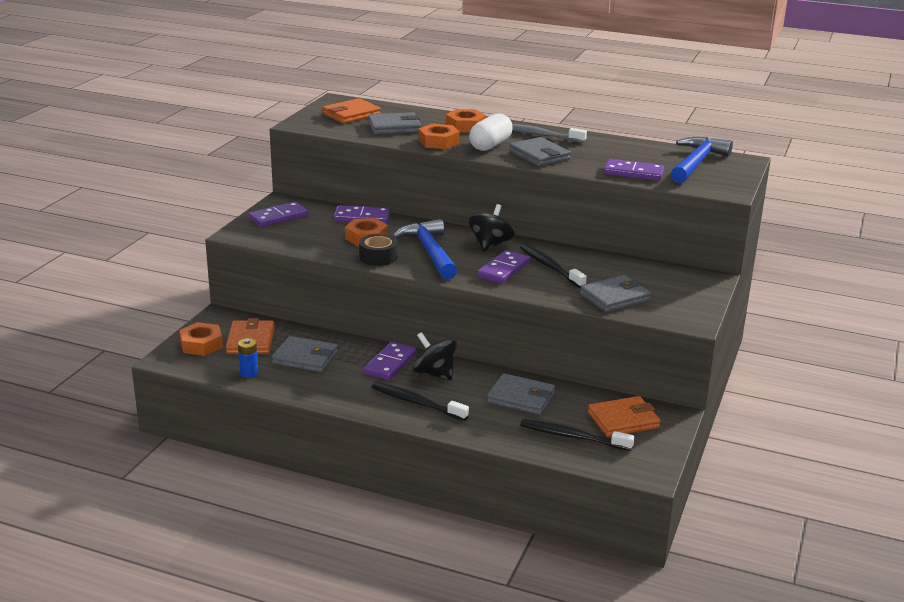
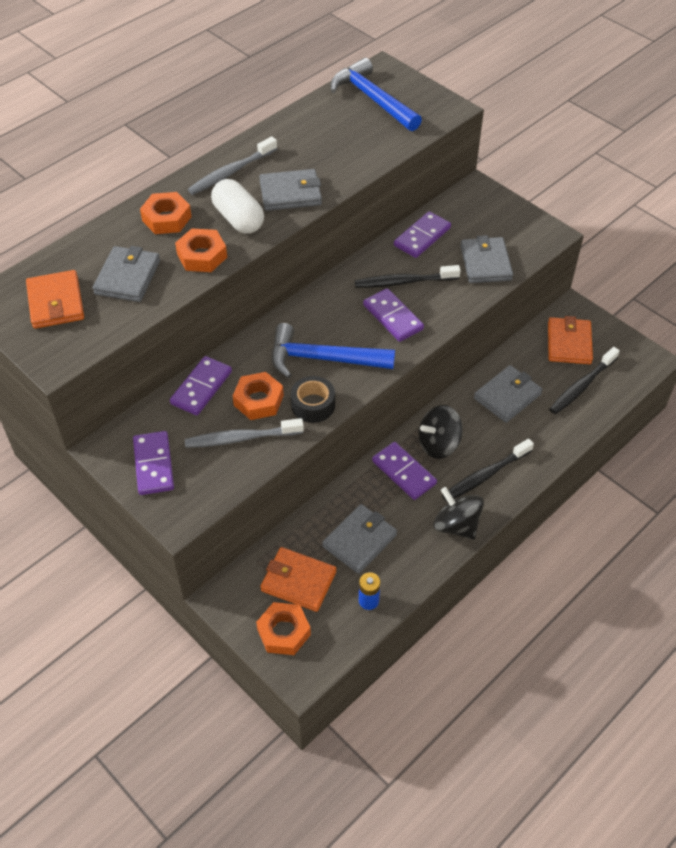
camera: 65 degrees left, 25 degrees up
black spinning top [468,204,515,252] -> black spinning top moved to [433,487,484,540]
purple domino [604,159,664,181] -> purple domino moved to [394,211,451,258]
none -> grey toothbrush [185,418,304,448]

